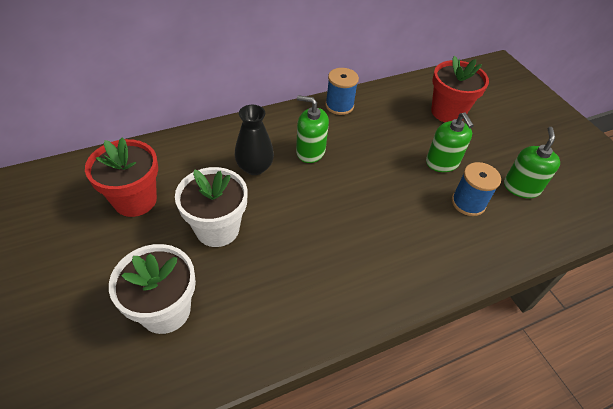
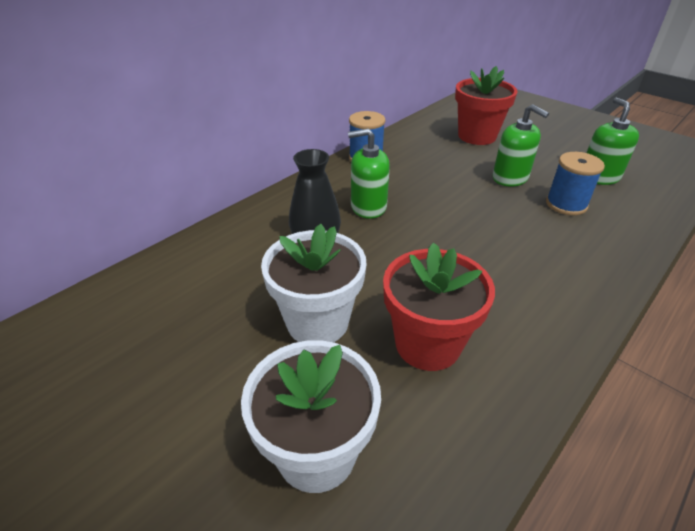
camera: 20 degrees left, 10 degrees down
red flower pot [85,137,158,217] -> red flower pot moved to [383,243,495,371]

